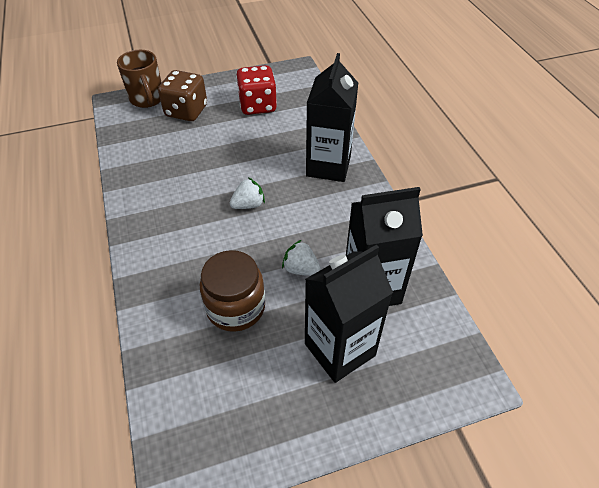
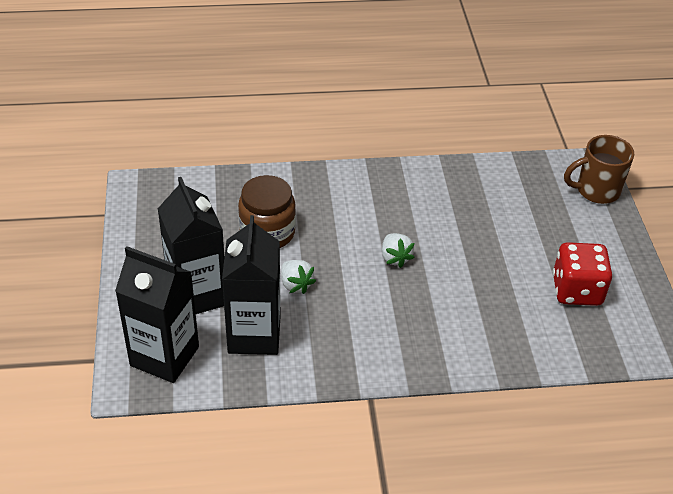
camera: 100 degrees right, 5 degrees down
brown dice [158,70,207,121] -> none
white strawberry [282,240,321,276] -> white strawberry turned 105 degrees clockwise [281,260,316,294]
black carton [306,53,358,182] -> black carton moved to [115,246,199,383]

